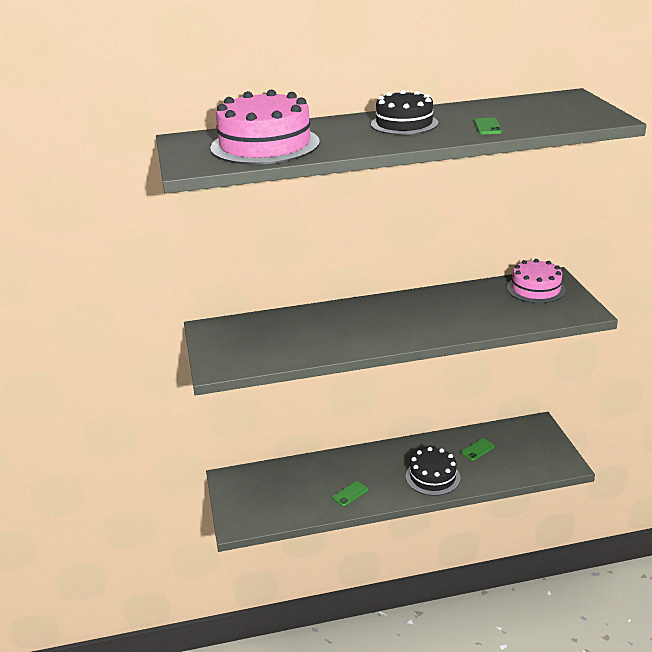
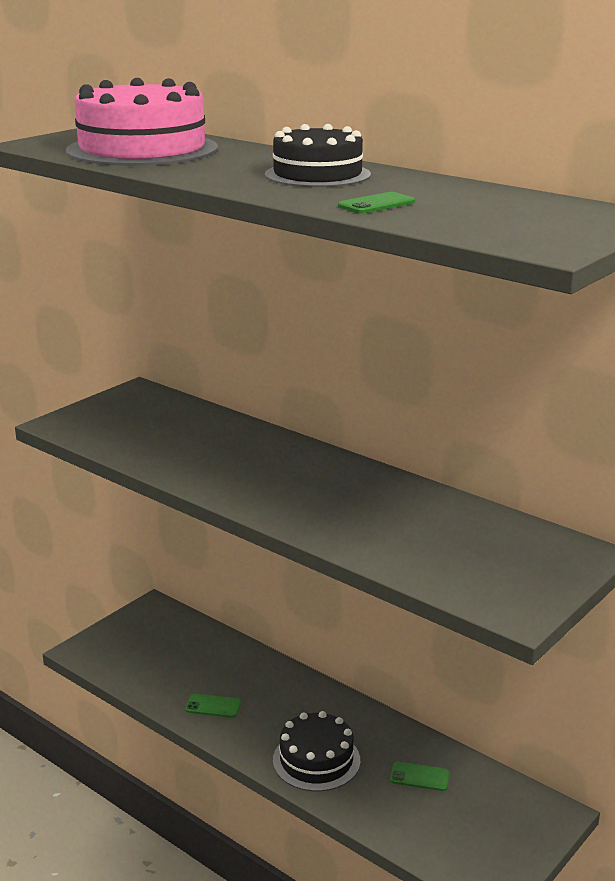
camera: 50 degrees right, 5 degrees down
pink cake [507,259,566,303] -> none

